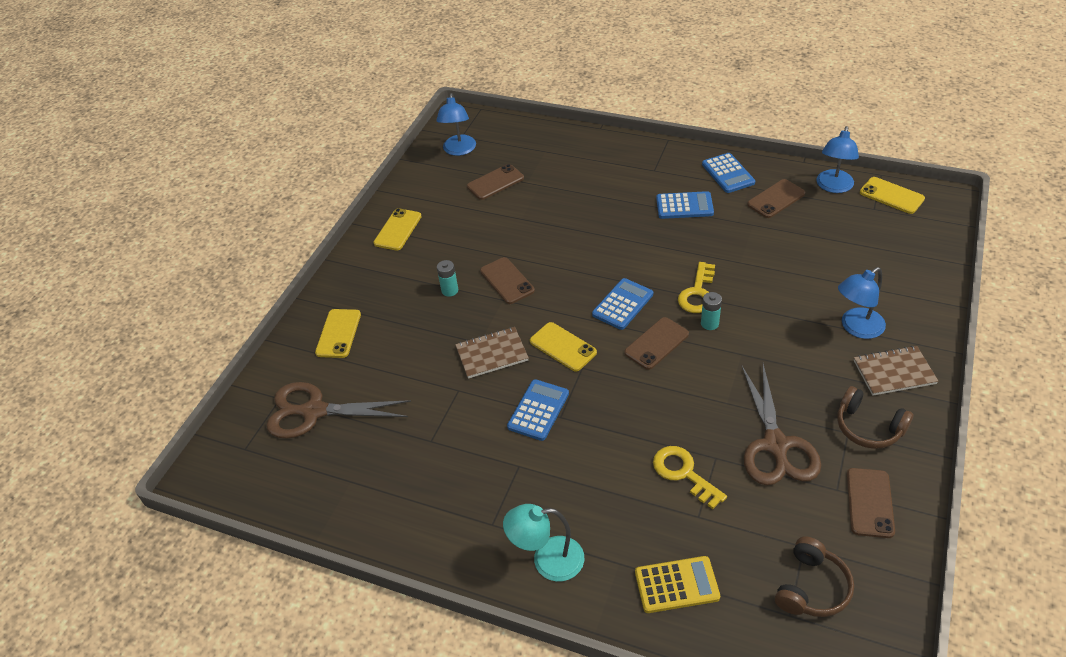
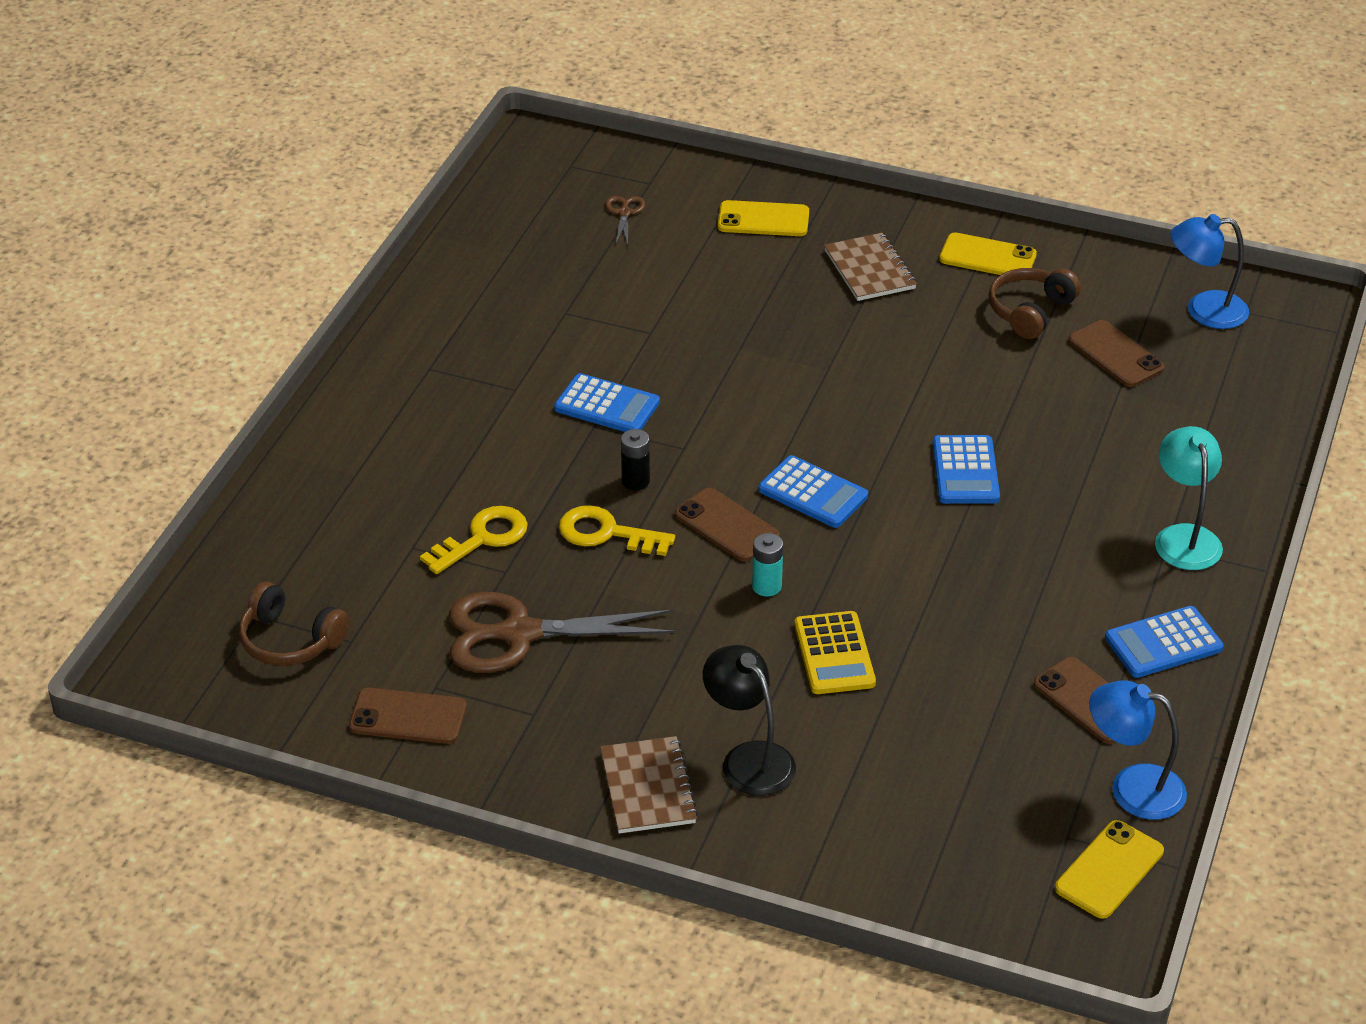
camera: 85 degrees right, 5 degrees down
brown scissors [266,382,411,439] -> brown scissors [605,196,645,245], size x0.44
turquoise battery [437,260,458,297] -> none
brown notebook [455,327,529,379] -> brown notebook moved to [824,233,917,301]
brown phone [480,257,535,304] -> none
turquoise lamp [503,504,584,581] -> turquoise lamp moved to [1155,426,1223,570]
yellow phone [530,322,597,371] -> none
yellow calculator [635,556,720,613] -> yellow calculator moved to [794,611,876,694]
blue calculator [656,191,714,219] -> blue calculator moved to [933,435,1000,504]
yellow key [678,262,715,313] -> yellow key moved to [559,505,675,556]
brown headphones [837,386,913,449] -> brown headphones moved to [988,268,1081,339]
blue lamp [838,267,886,339] -> black lamp [703,645,796,796]
none -> black battery [621,429,650,490]

